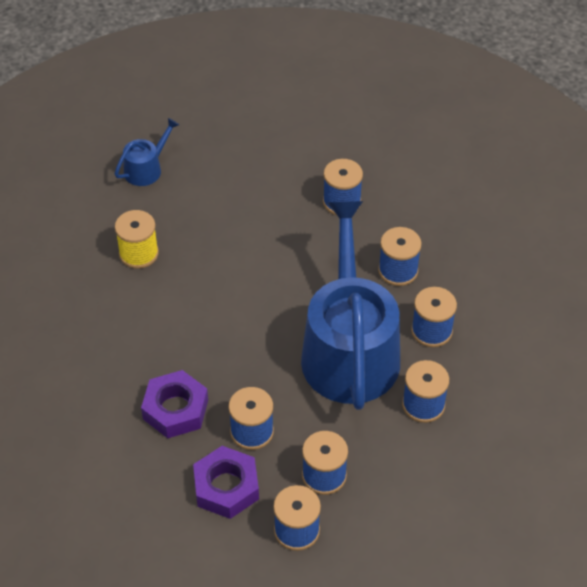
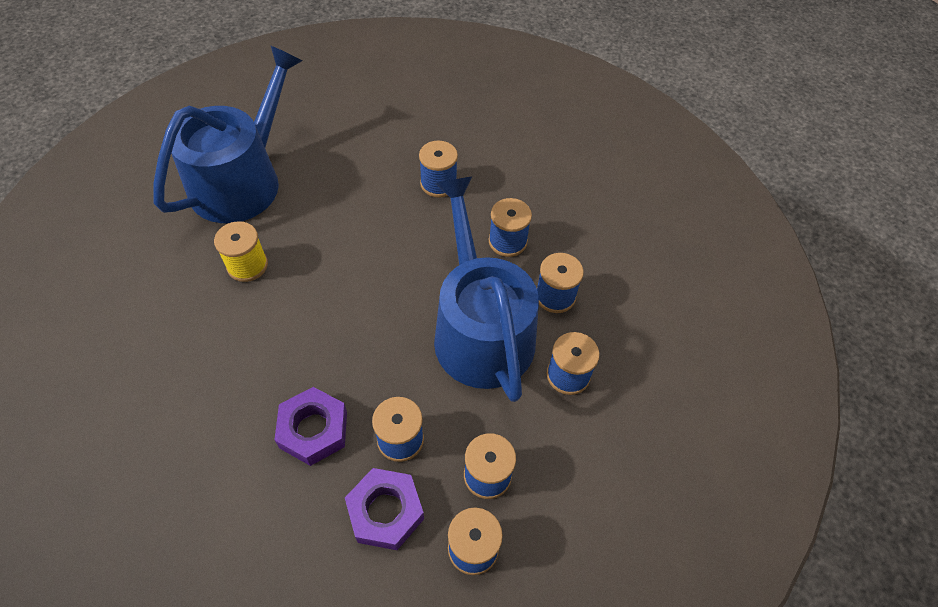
camera: 15 degrees left, 5 degrees up
blue watering can [114,118,179,186] -> blue watering can [153,46,302,223], size x2.40

